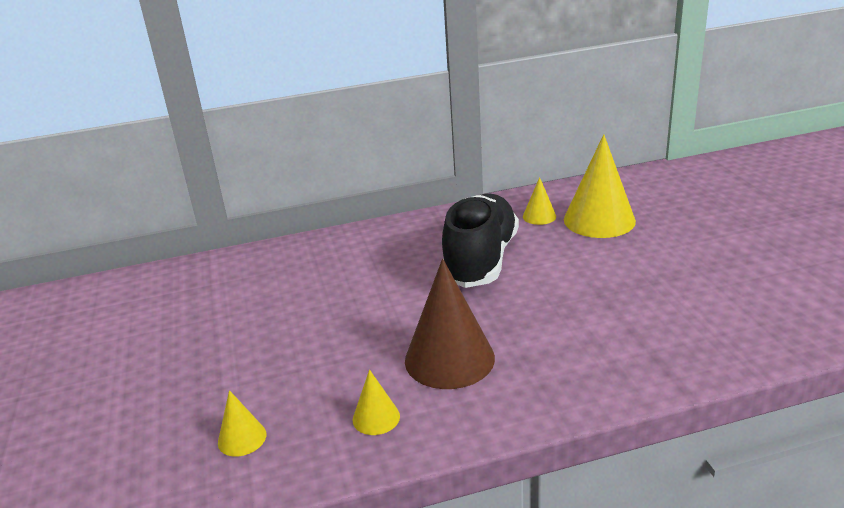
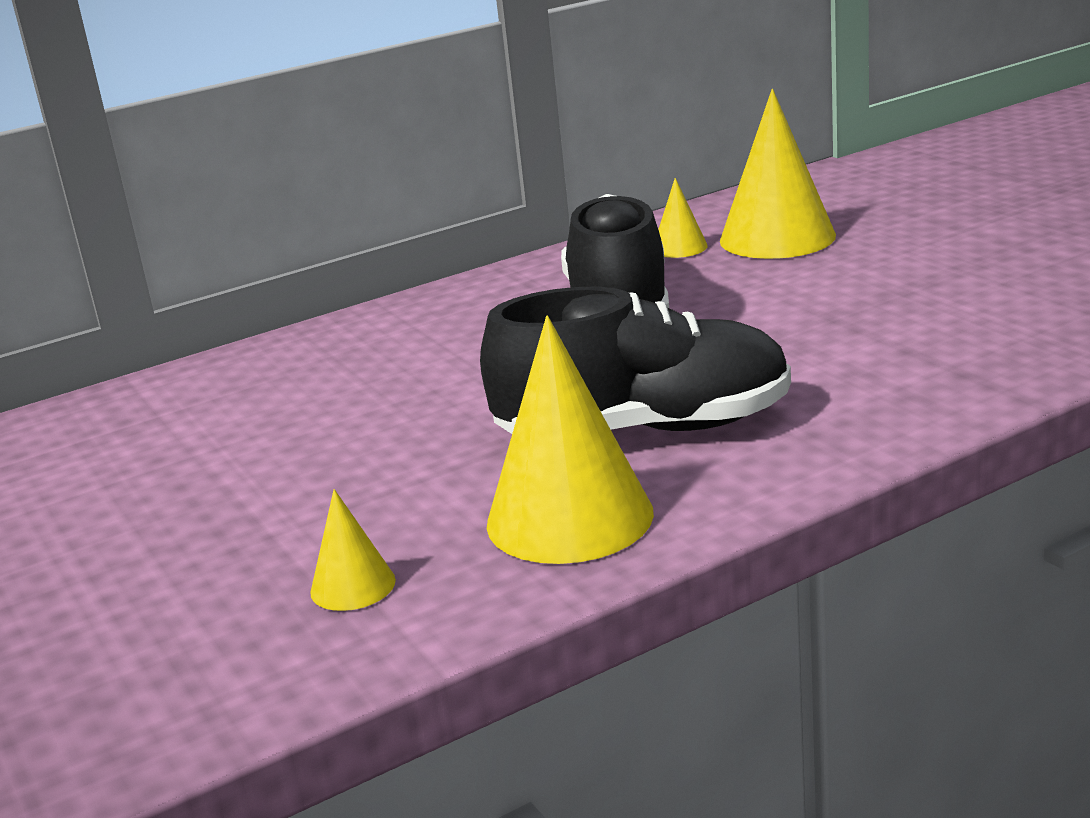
camera: 15 degrees left, 5 degrees down
yellow cone [353,369,400,435] -> yellow cone [487,315,654,564], size x2.06
brown cone [405,259,495,389] -> black shoe [480,286,791,434]

